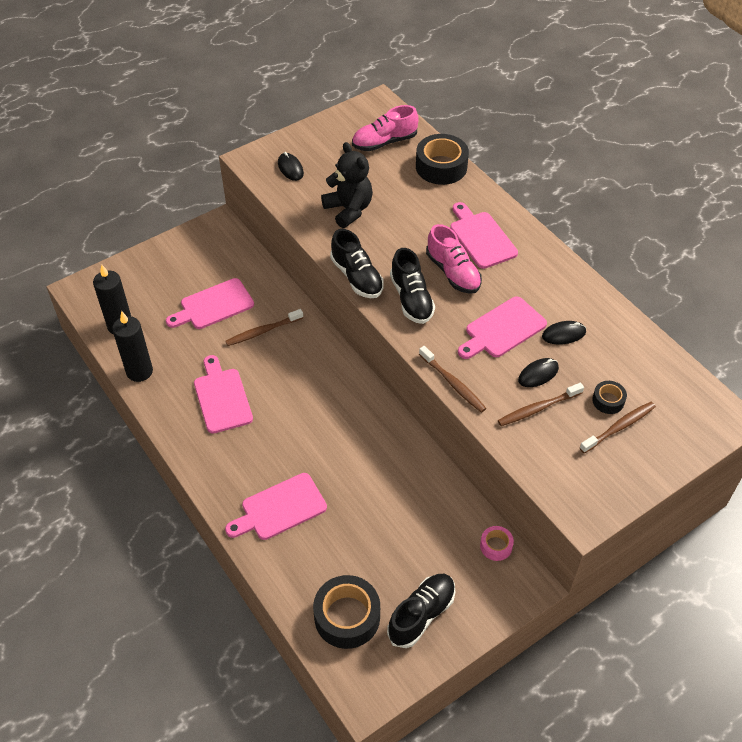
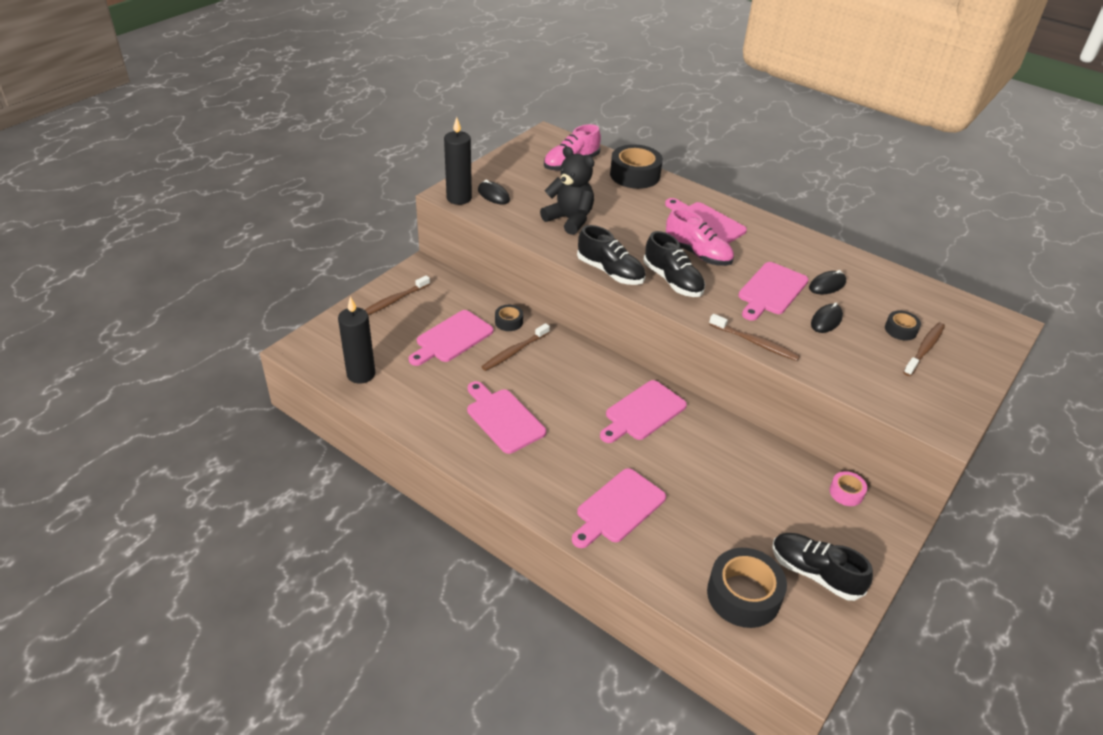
camera: 20 degrees left, 10 degrees down
black candle [112,311,153,382] -> black candle moved to [444,117,472,205]
black shoe [387,574,455,648] -> black shoe turned 75 degrees counterclockwise [772,533,873,601]
brown toothbrush [498,383,584,426] -> brown toothbrush moved to [365,275,430,315]
none -> black tape [495,305,523,331]
none -> pink cutting board [600,380,687,443]

